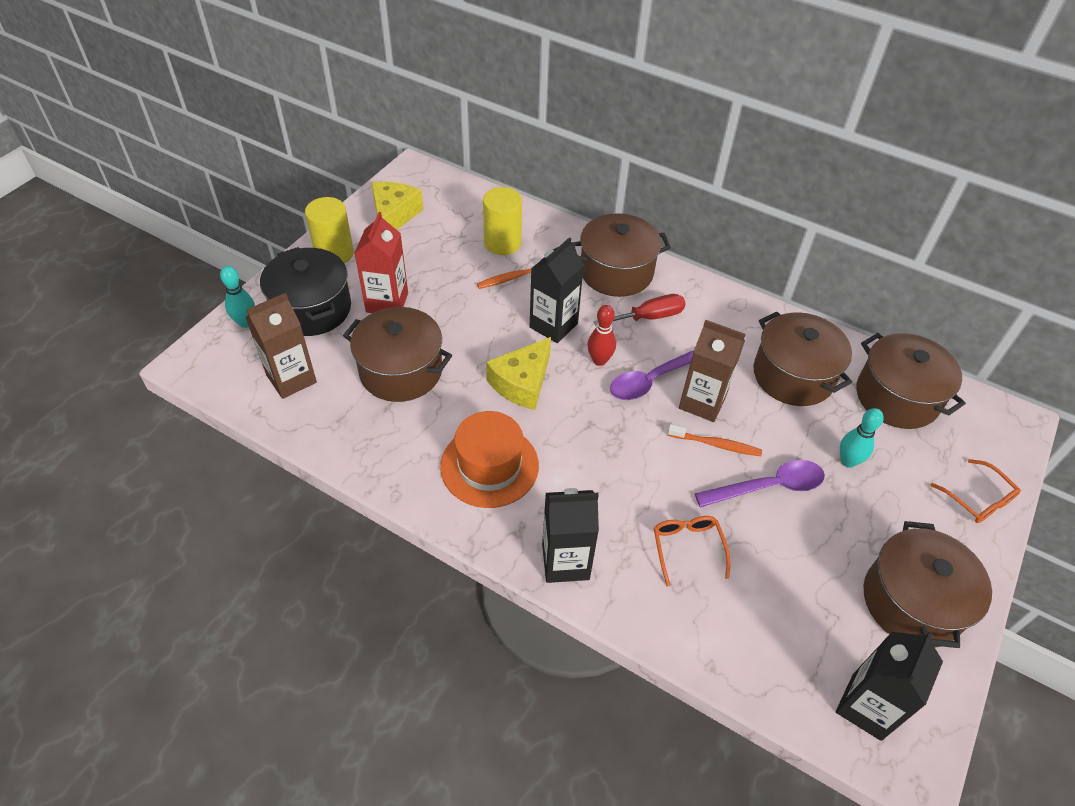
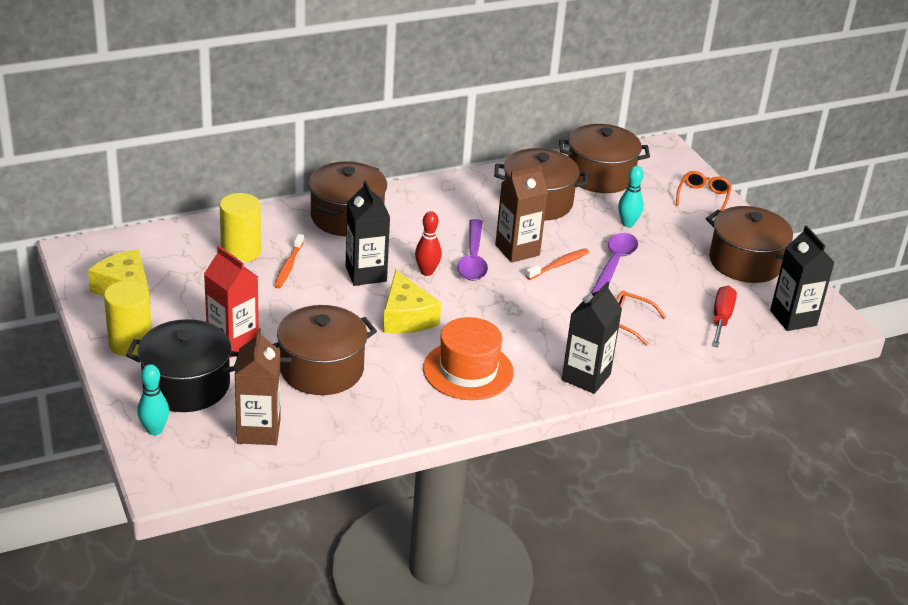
camera: 55 degrees left, 15 degrees down
red screwdriver [593,294,686,326] -> red screwdriver moved to [712,286,737,347]
orange glasses [931,459,1021,523] -> orange glasses turned 75 degrees counterclockwise [676,171,732,211]

